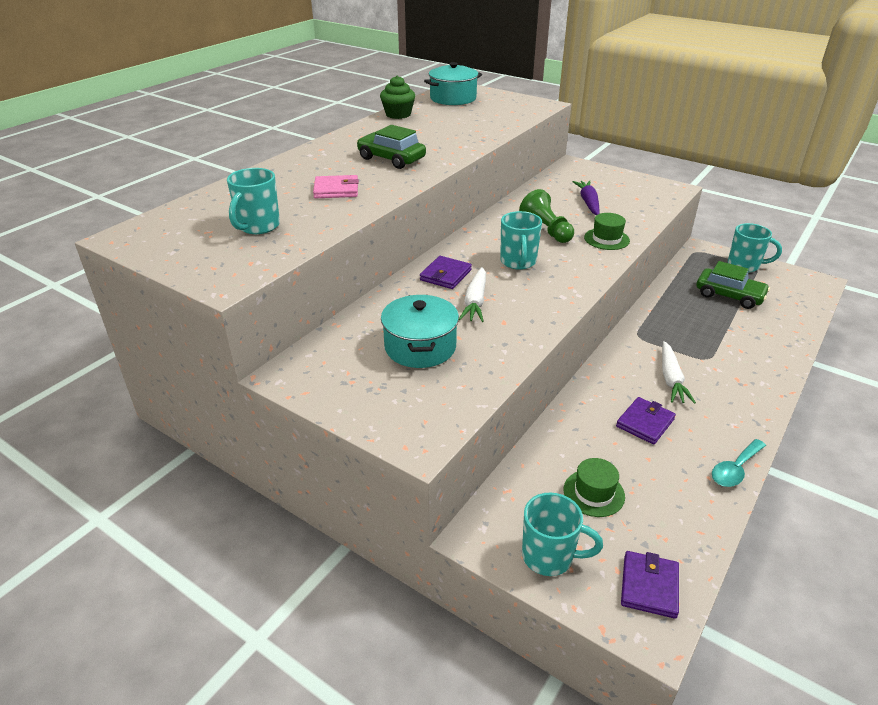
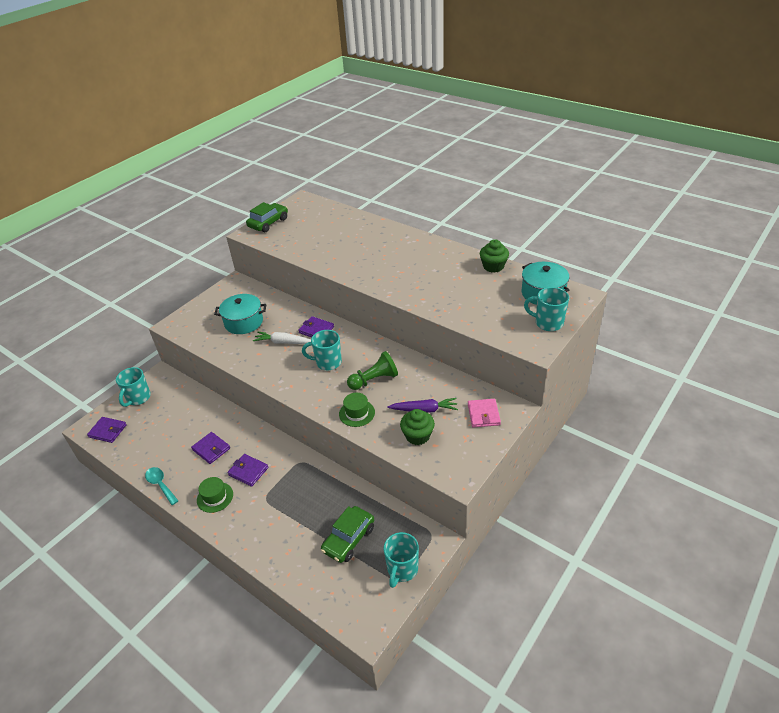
camera: 95 degrees right, 5 degrees up
turquoise mug [227,168,280,234] -> turquoise mug moved to [524,287,569,331]
pink wallet [313,175,359,198] -> pink wallet moved to [468,399,501,428]
green car [357,125,426,169] -> green car moved to [246,202,288,232]
green hat [563,458,625,517] -> green hat moved to [197,477,233,513]
white carrot [662,341,696,404] -> purple wallet [227,454,268,487]
none -> green cupcake [400,409,435,445]

